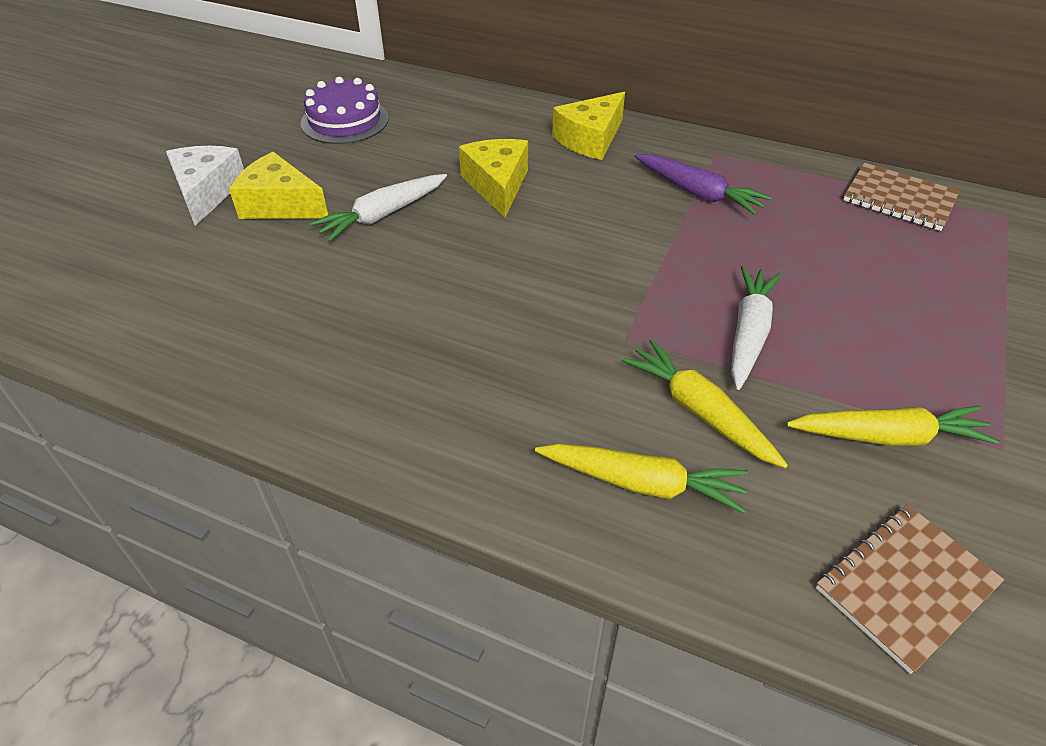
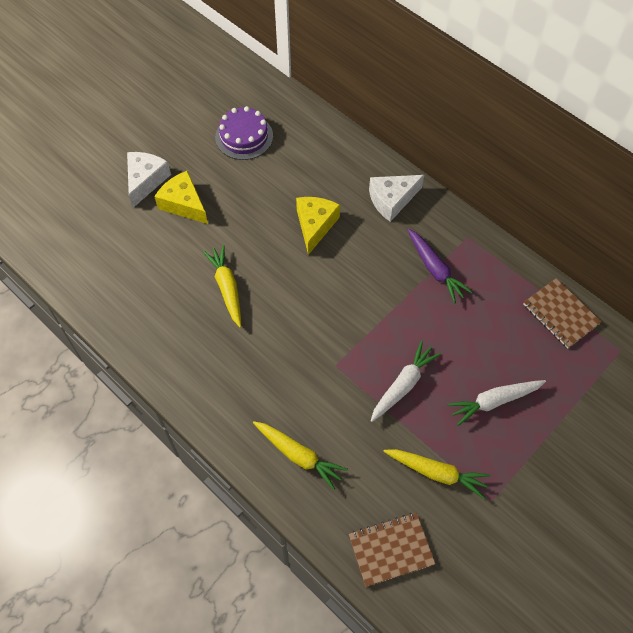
camera: 20 degrees right, 15 degrees up
white carrot [310,174,447,242] -> white carrot moved to [448,380,546,426]
yellow cheese [552,92,625,160] -> white cheese [369,175,424,222]
yellow carrot [621,339,788,468] -> yellow carrot moved to [203,245,241,327]

